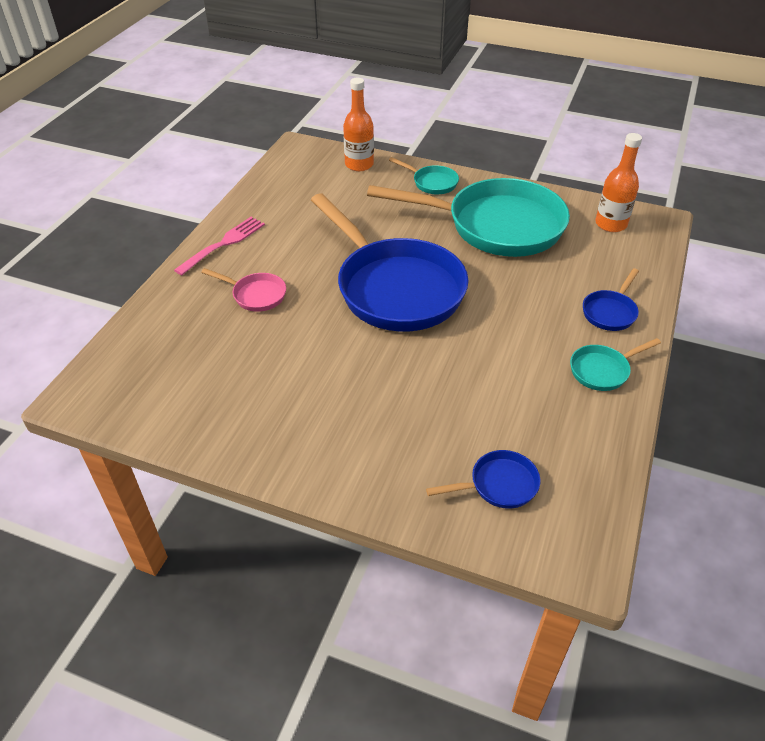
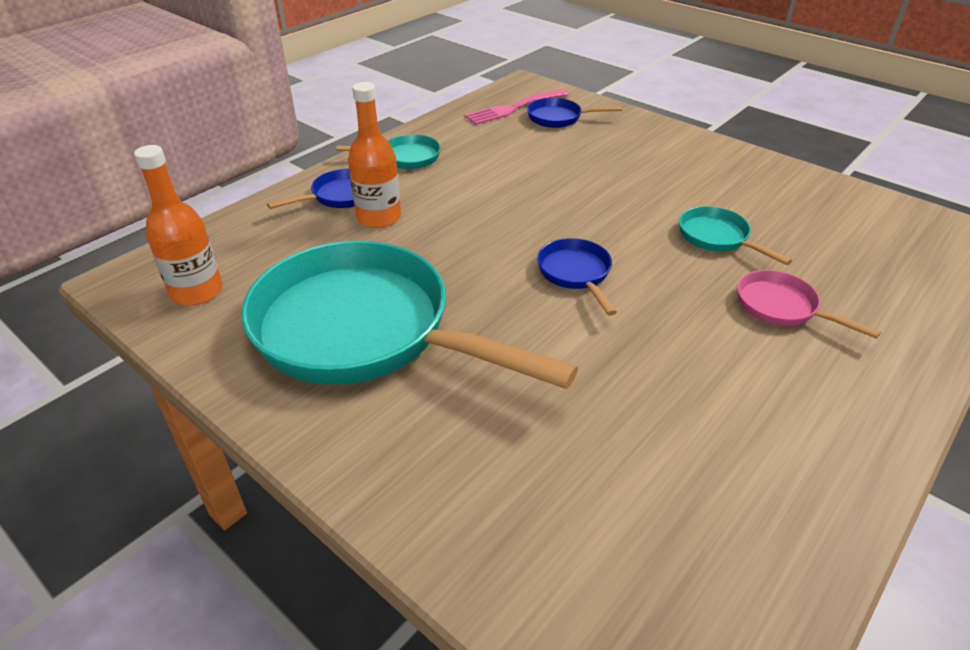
camera: 160 degrees left, 5 degrees down
pink fork [174,217,265,275] -> pink fork moved to [464,89,569,125]
blue pan [311,193,468,332] -> blue pan [537,238,617,316], size x0.42
orange bottle [343,78,374,171] -> orange bottle moved to [348,82,401,228]
turquoise pan [389,157,459,194] -> turquoise pan moved to [679,206,792,265]

